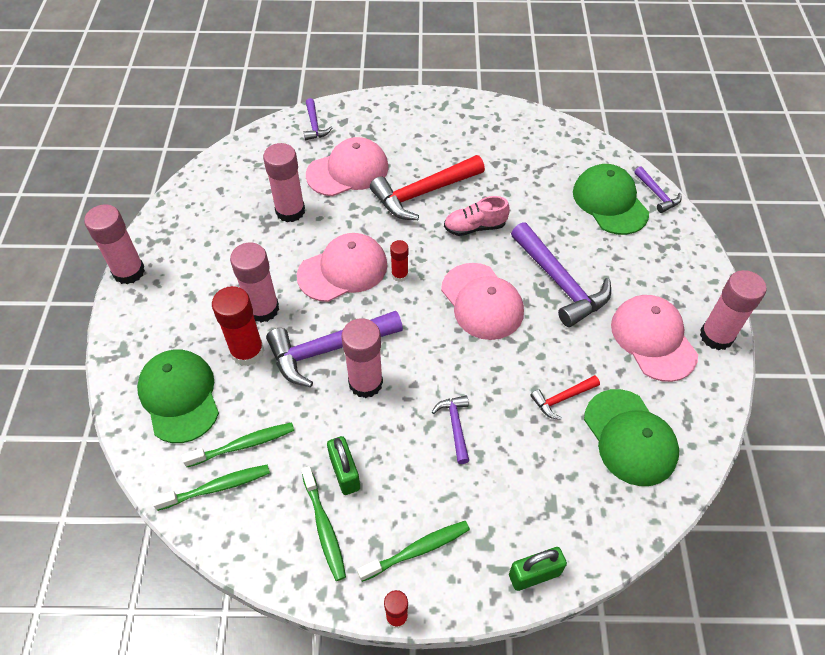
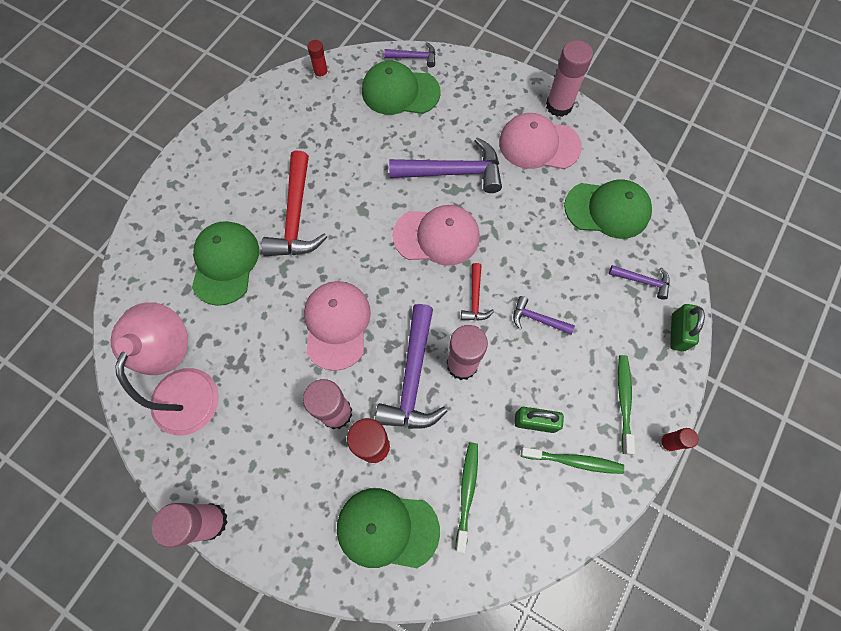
camera: 60 degrees left, 15 degrees up
green toothbrush [152,464,270,511] -> none
pink glue stick [263,143,305,222] -> none
purple hammer [304,98,332,140] -> purple hammer moved to [609,265,670,300]
pink cap [306,137,388,196] -> green cap [192,221,259,306]
red glue stick [390,240,408,282] -> red glue stick moved to [307,40,329,80]
pink shoe [444,196,510,236] -> none
red hammer [530,375,600,420] -> red hammer moved to [461,263,494,321]
none -> pink lamp [111,302,219,436]

